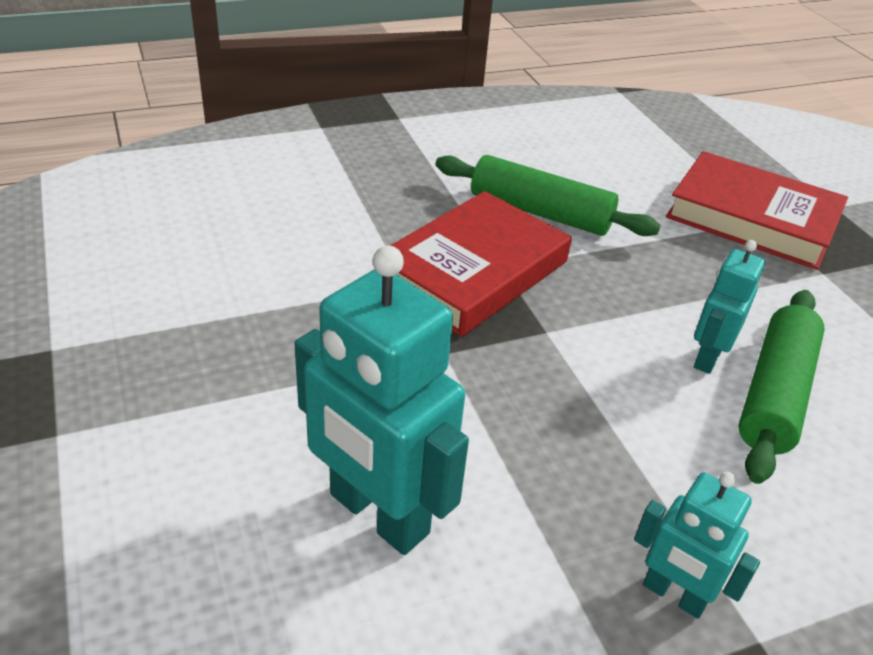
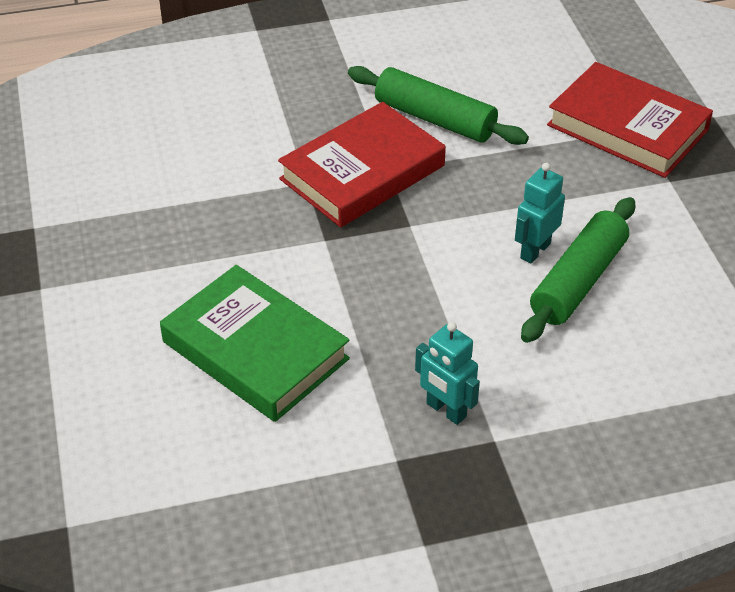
camera: 10 degrees right, 5 degrees up
turquoise robot [295,246,469,555] -> green book [160,265,350,422]

